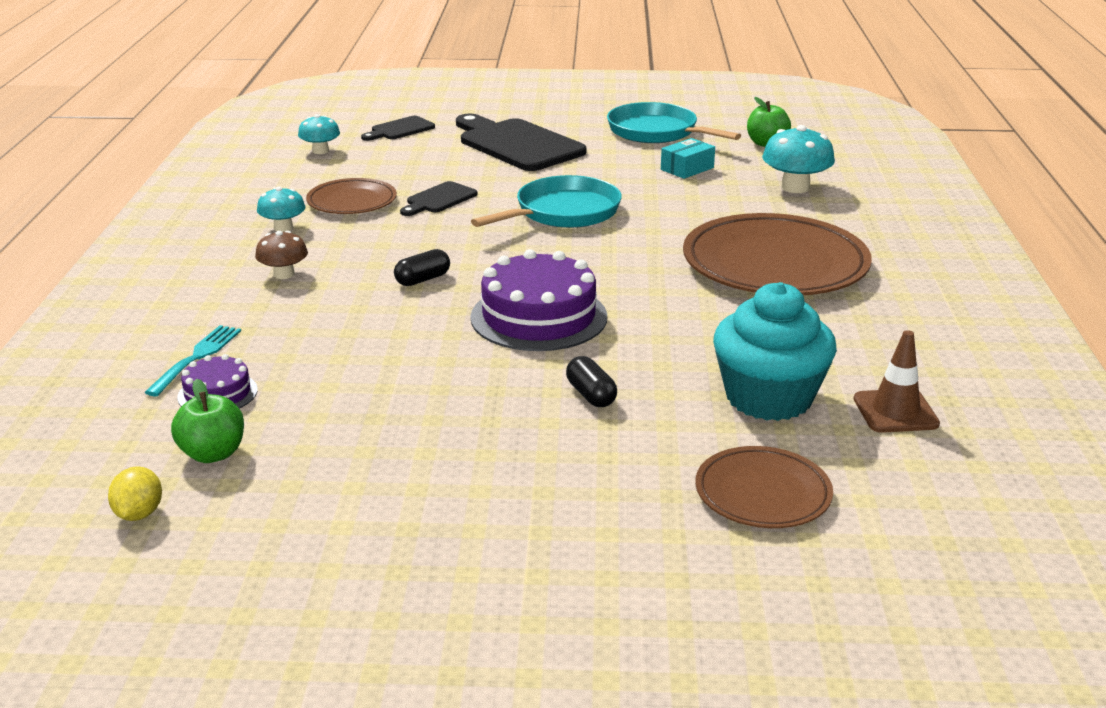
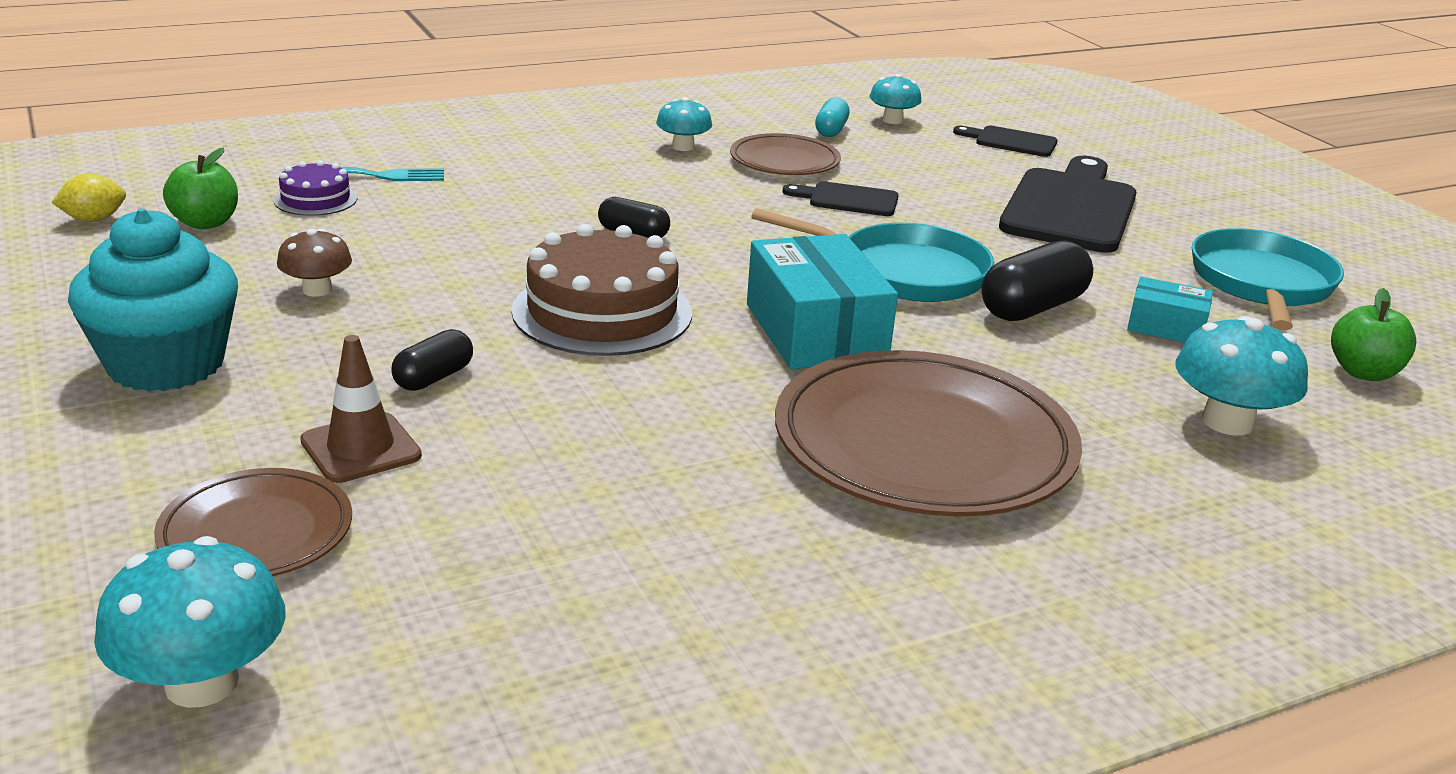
camera: 60 degrees right, 0 degrees up
brown mushroom [255,231,308,279] -> brown mushroom moved to [277,229,352,297]
purple cake [470,249,607,351] -> brown cake [511,224,692,356]
turquoise cupcake [713,282,837,421] -> turquoise cupcake moved to [68,208,238,392]
brown traffic cone [854,330,940,433] -> brown traffic cone moved to [300,335,422,483]
none -> turquoise mushroom [94,536,286,708]
none -> turquoise box [747,234,898,369]
none -> turquoise capsule [815,97,850,137]
none -> black capsule [981,240,1093,321]

